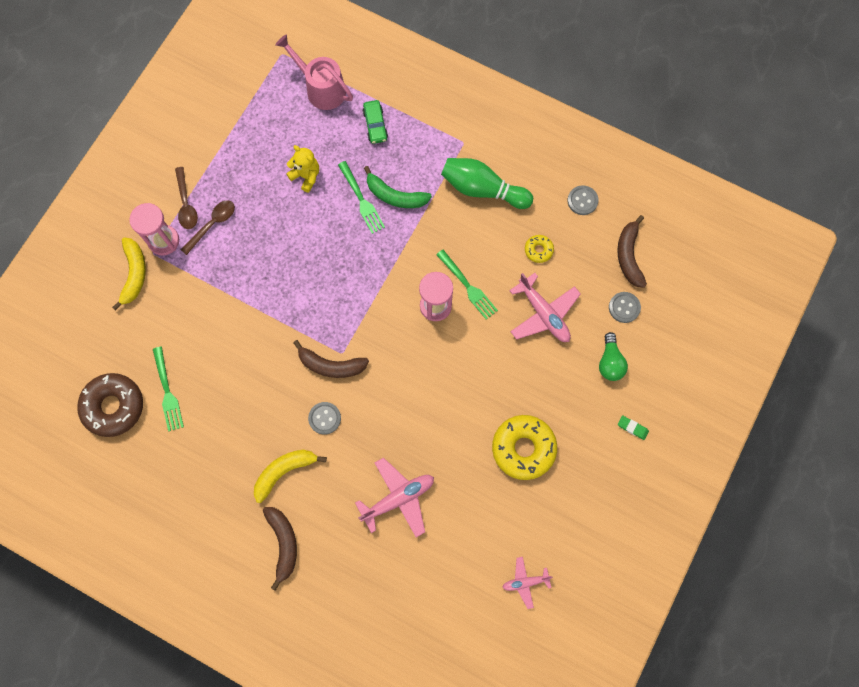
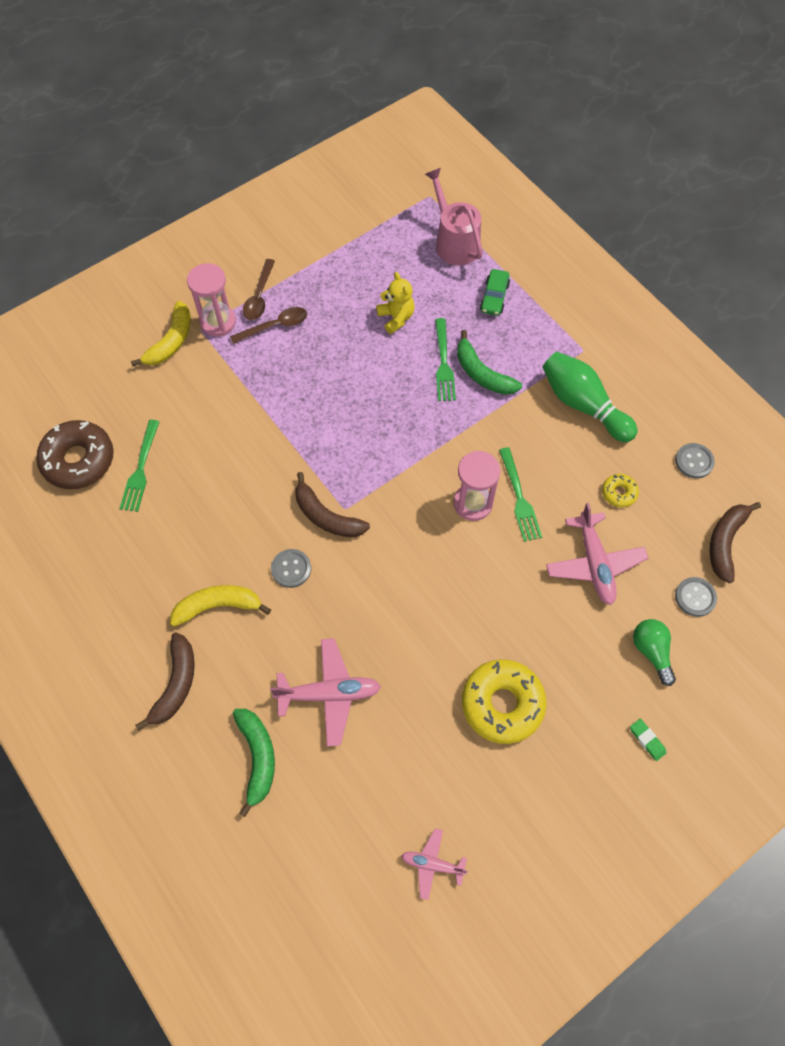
camera: 25 degrees right, 10 degrees down
green light bulb [599,332,628,381] -> green light bulb turned 135 degrees clockwise [633,619,676,686]
none -> green banana [233,709,275,817]

